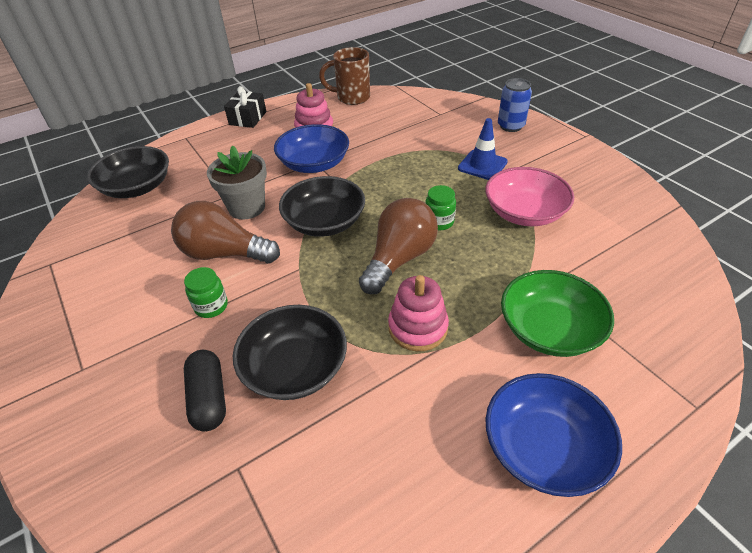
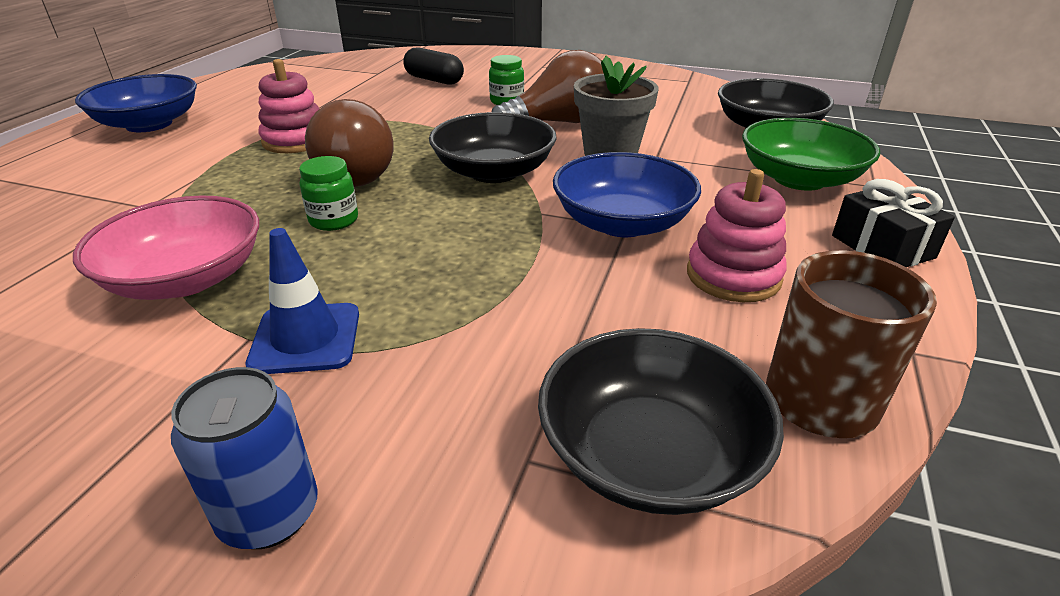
camera: 140 degrees right, 10 degrees down
black bowl [233,305,347,400] -> black bowl moved to [538,328,784,515]
green bowl [501,270,614,357] -> green bowl moved to [742,118,880,191]

